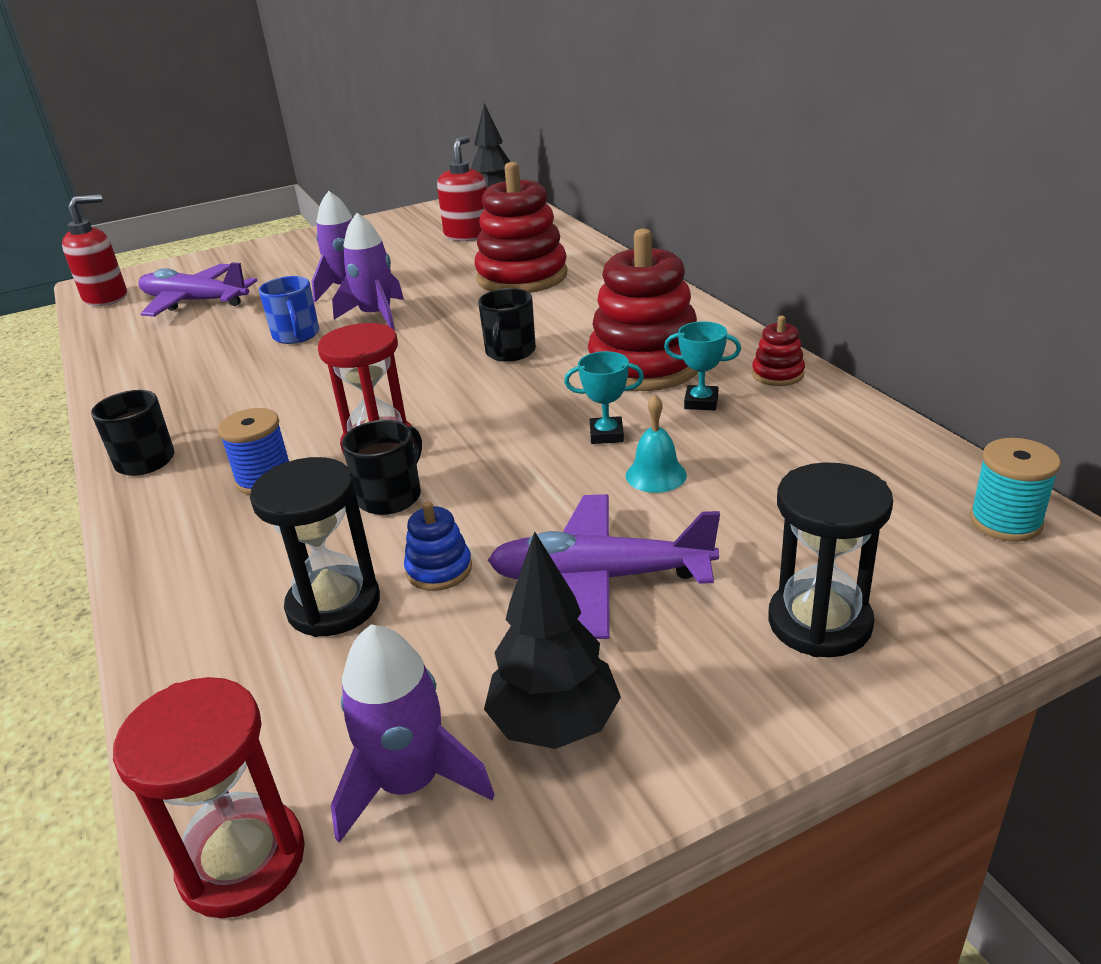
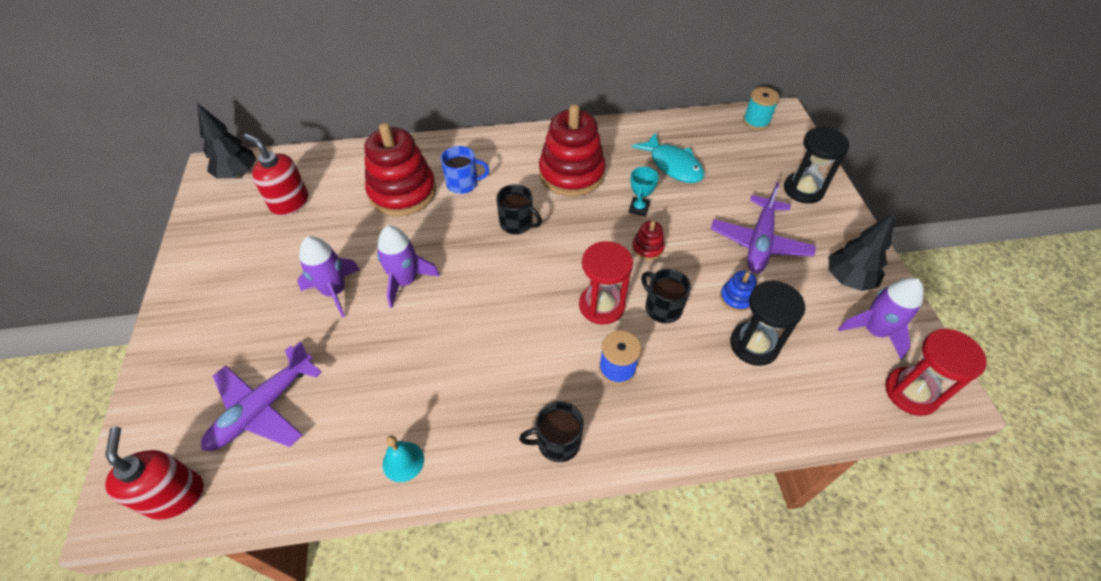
camera: 75 degrees left, 20 degrees up
blue mug [259,276,319,344] -> blue mug moved to [441,146,490,194]
turquoise bell [626,395,687,493] -> turquoise bell moved to [383,435,424,482]
turquoise trophy [664,321,741,410] -> none
red stacking toy [752,316,805,386] -> red stacking toy moved to [632,221,665,260]
none -> turquoise fish [632,133,704,183]

